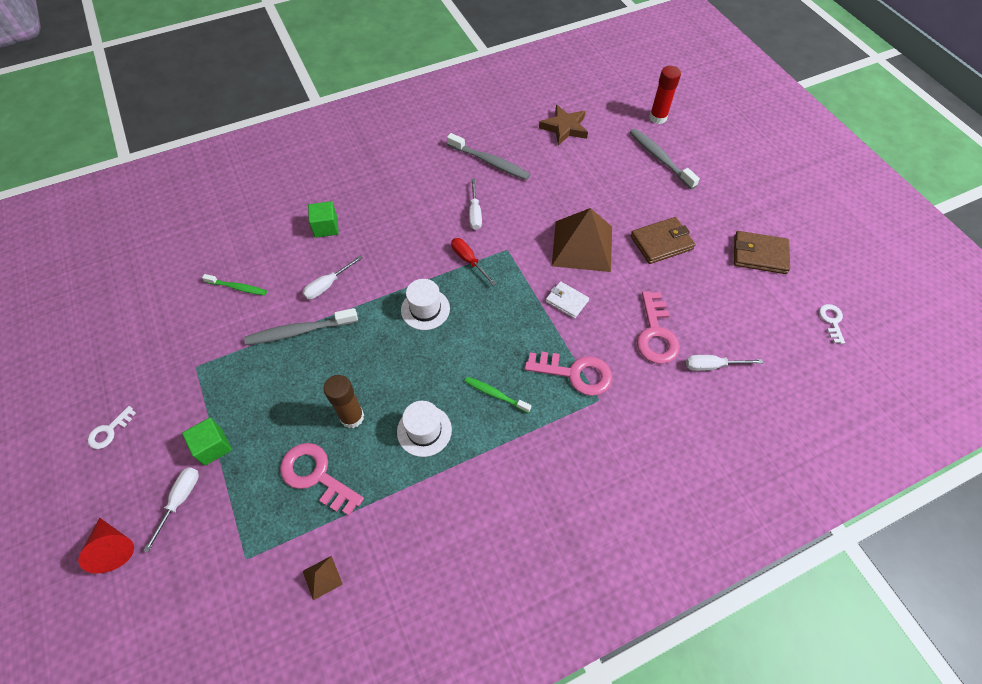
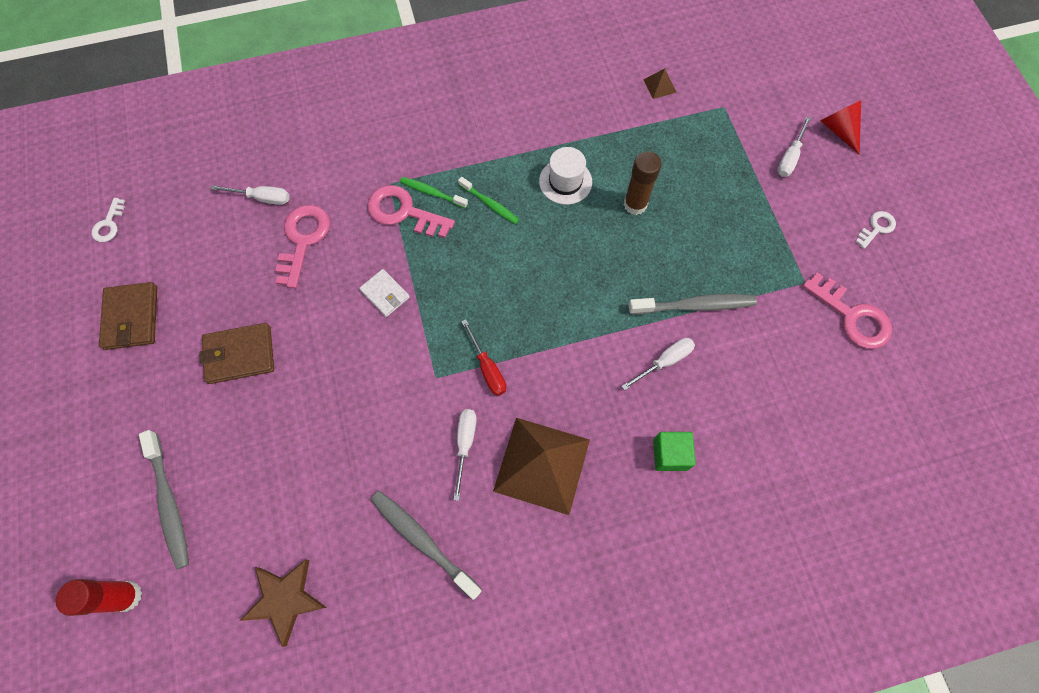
camera: 170 degrees left, 10 degrees up
green cube [182,418,232,465] -> none
green toothbrush [202,274,267,295] -> green toothbrush moved to [400,177,468,208]
pink key [280,443,364,515] -> pink key moved to [802,272,892,349]
white hat [401,279,450,330] -> none
brown pyramid [552,208,612,272] -> brown pyramid moved to [493,418,590,515]
brown wallet [734,231,790,274] -> brown wallet turned 60 degrees clockwise [99,282,157,350]

